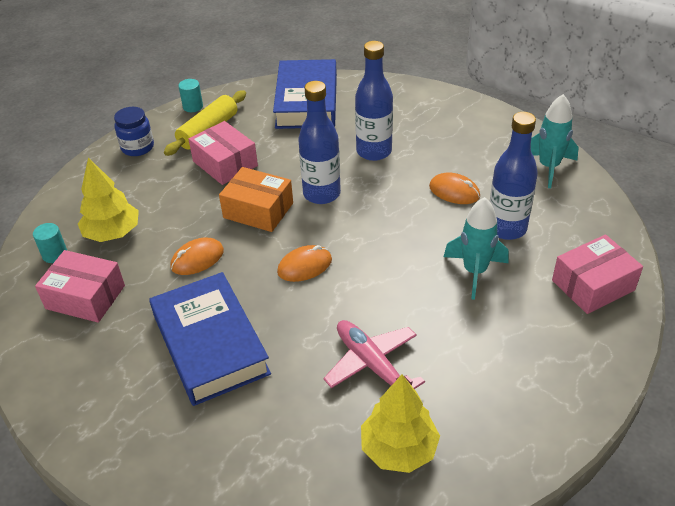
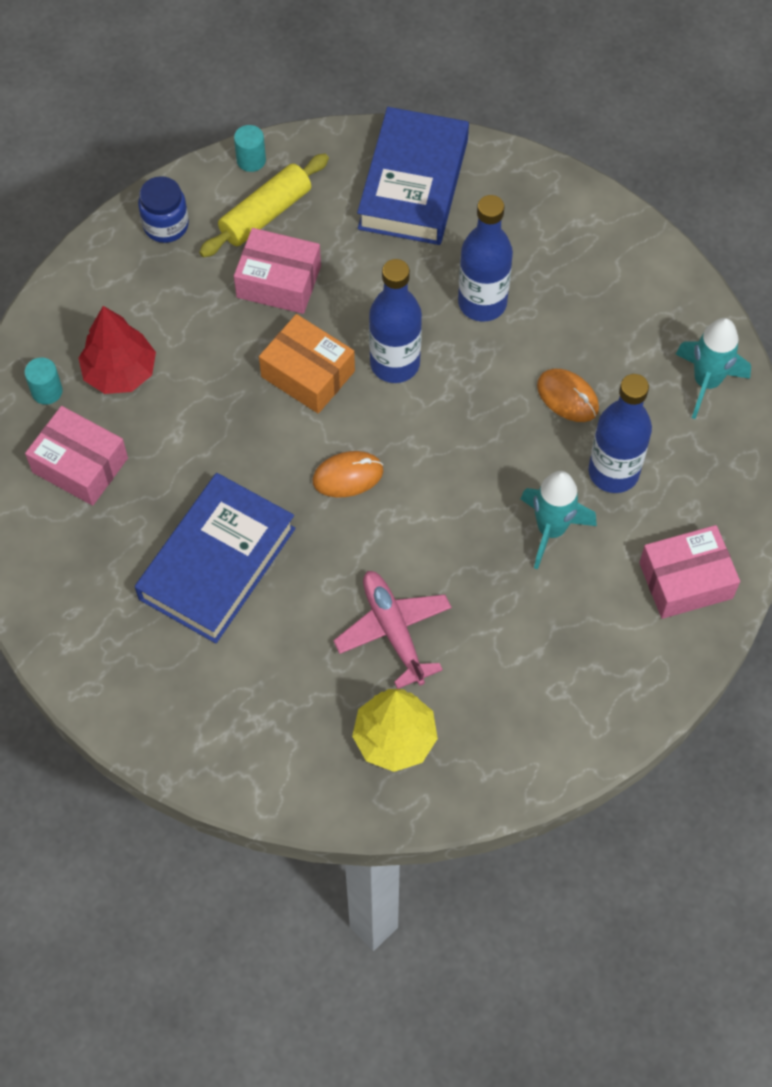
camera: 10 degrees right, 20 degrees up
yellow tree [78,158,139,242] -> red tree [78,306,156,394]
blue book [149,272,271,406] -> blue book turned 45 degrees clockwise [135,473,295,643]
orange mouse [170,238,224,275] -> none
pink box [188,121,258,185] -> pink box turned 45 degrees counterclockwise [234,228,321,314]

